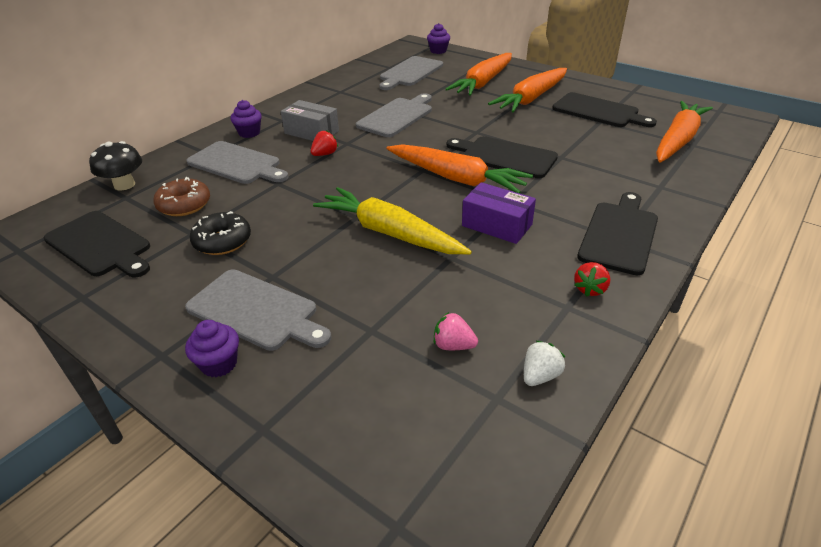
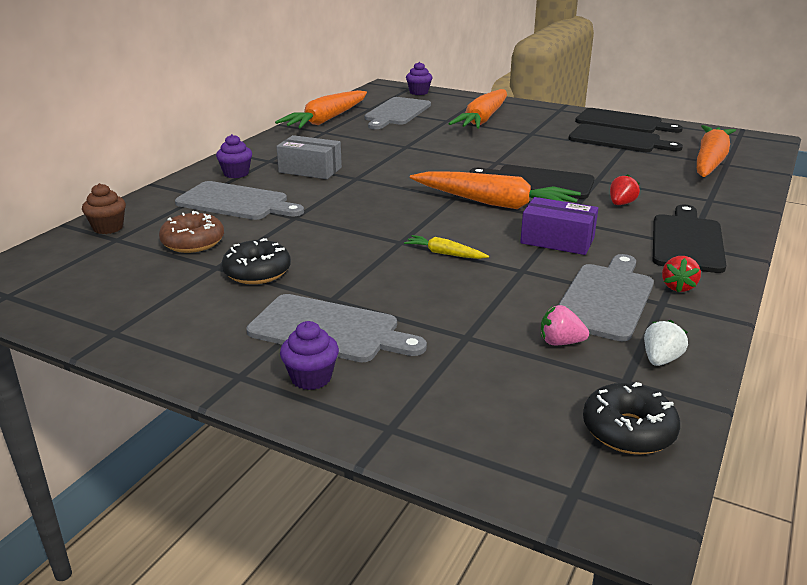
camera: 10 degrees left, 10 degrees down
black cutting board [44,211,150,277] -> black cutting board moved to [575,108,683,133]
black mushroom [89,141,142,191] -> brown cupcake [82,183,126,234]
red strawberry [311,130,338,156] -> red strawberry moved to [610,175,640,205]
yellow carrot [313,187,472,254] -> yellow carrot [404,235,489,259], size x0.45
grey cutting board [356,93,432,137] -> grey cutting board moved to [558,254,654,341]
orange carrot [488,68,567,112] -> orange carrot moved to [275,90,367,128]
none -> black donut [583,382,680,454]

